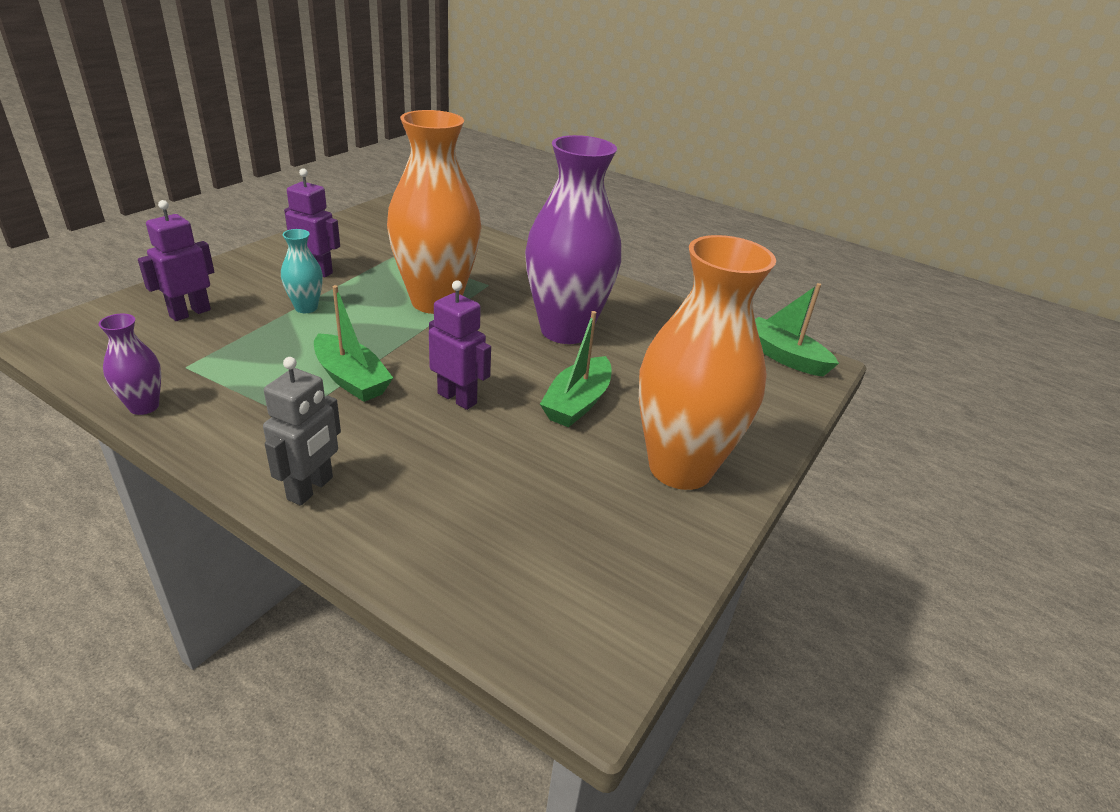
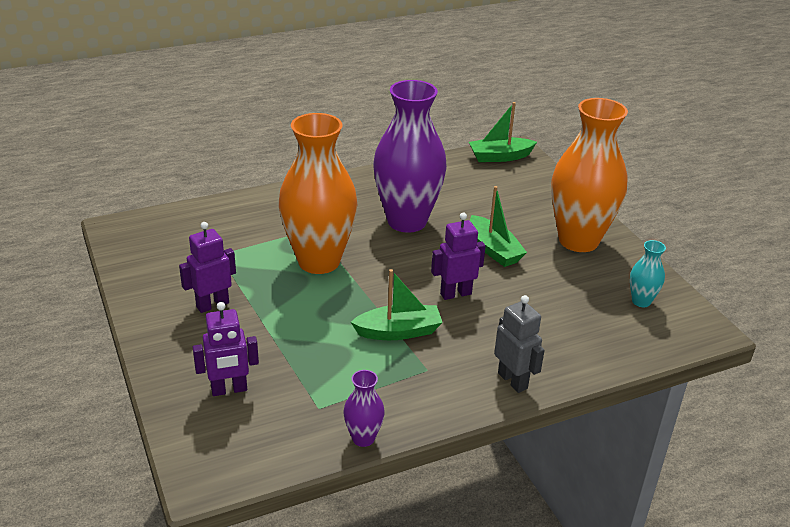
camera: 55 degrees left, 0 degrees up
purple robot [138,200,214,321] -> purple robot turned 90 degrees counterclockwise [193,302,259,396]
turquoise vase [281,229,323,313] -> turquoise vase moved to [630,240,666,307]

